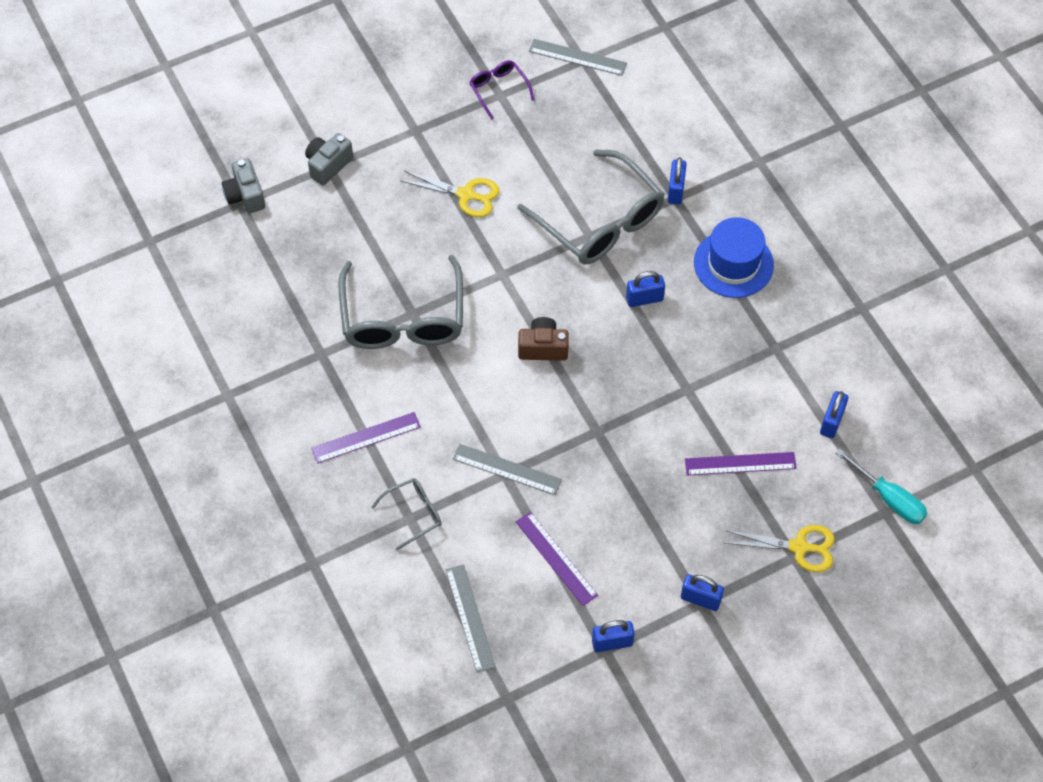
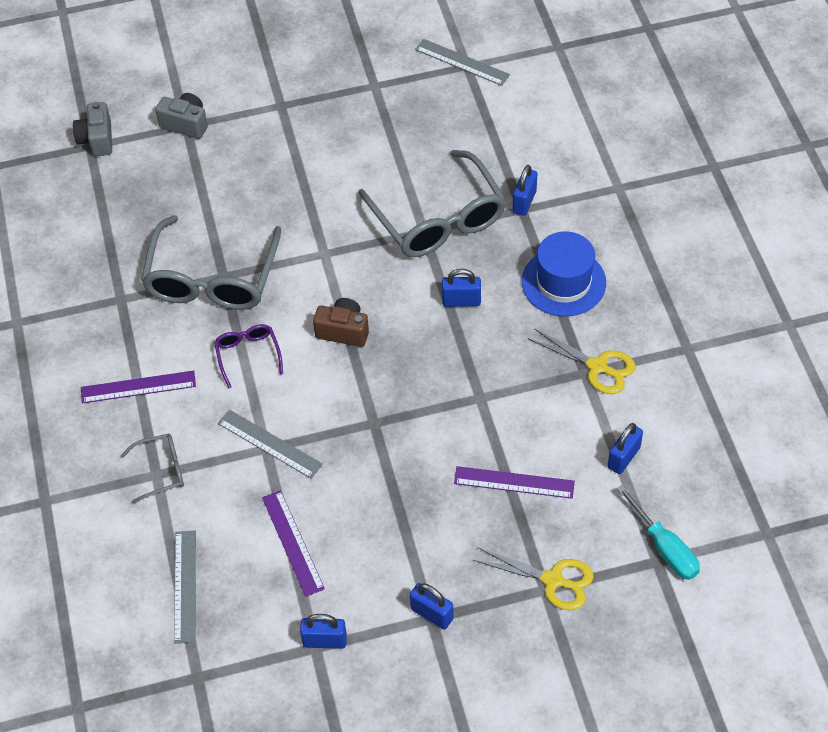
camera: 15 degrees right, 5 degrees down
grey camera [305,133,353,186] -> grey camera turned 60 degrees clockwise [155,93,208,139]
yellow scissors [400,171,499,217] -> yellow scissors moved to [528,329,636,394]
purple glasses [469,60,535,120] -> purple glasses moved to [214,324,283,389]

